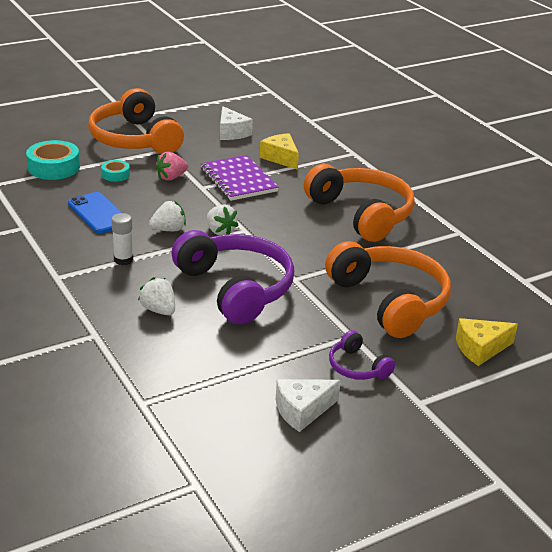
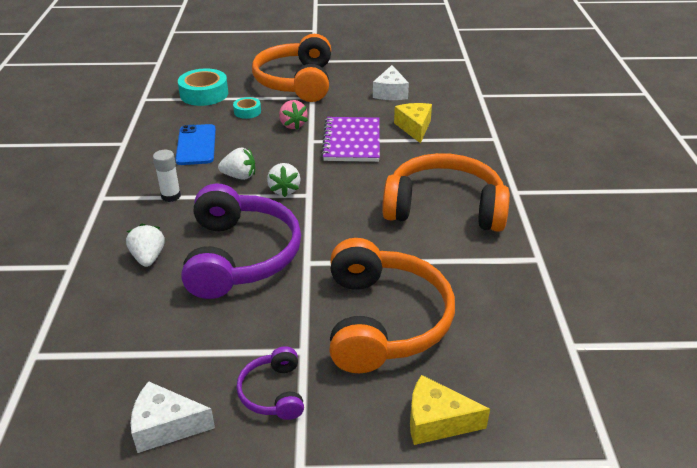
camera: 30 degrees right, 5 degrees up
pink strawberry [155,152,188,181] -> pink strawberry turned 105 degrees counterclockwise [279,100,308,130]
orange headphones [304,164,415,242] -> orange headphones turned 75 degrees counterclockwise [382,153,510,232]

